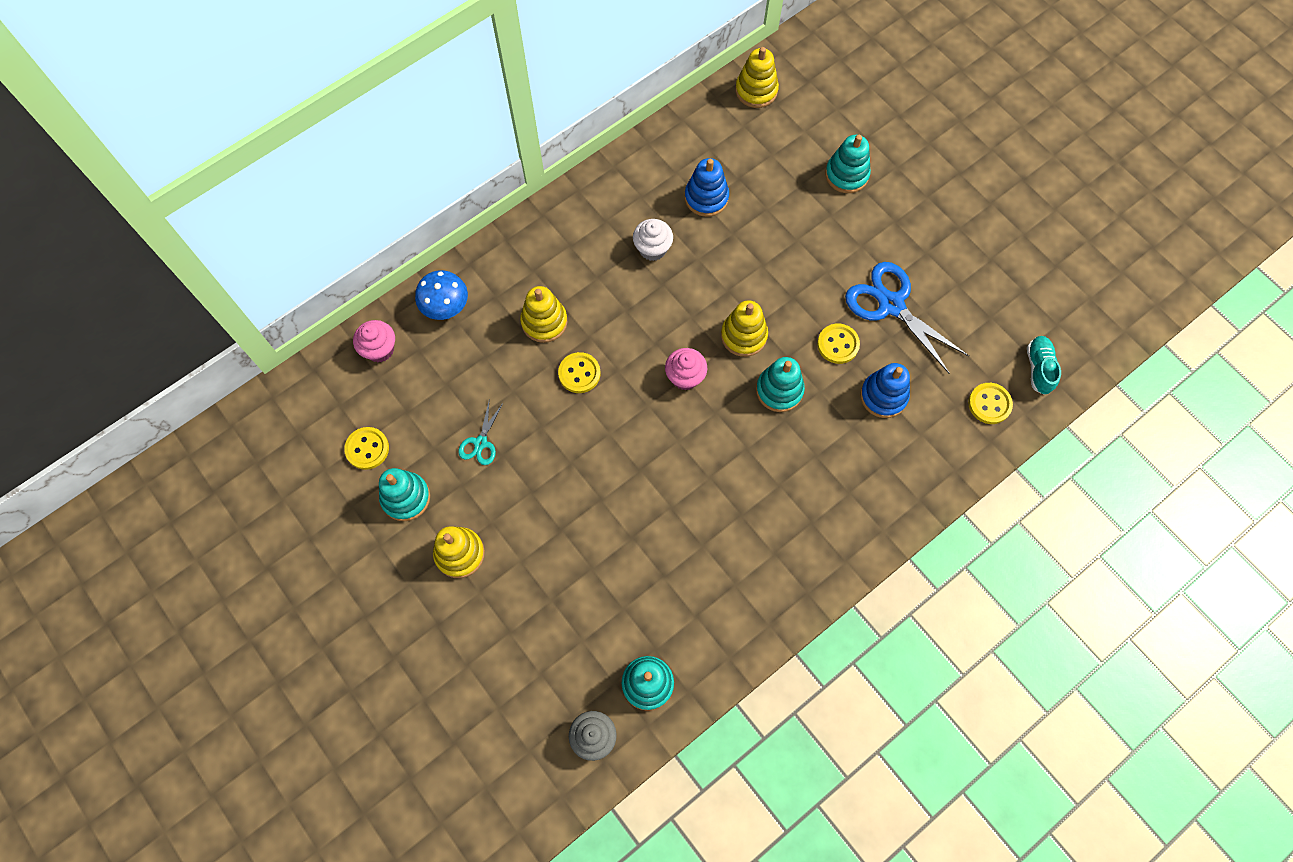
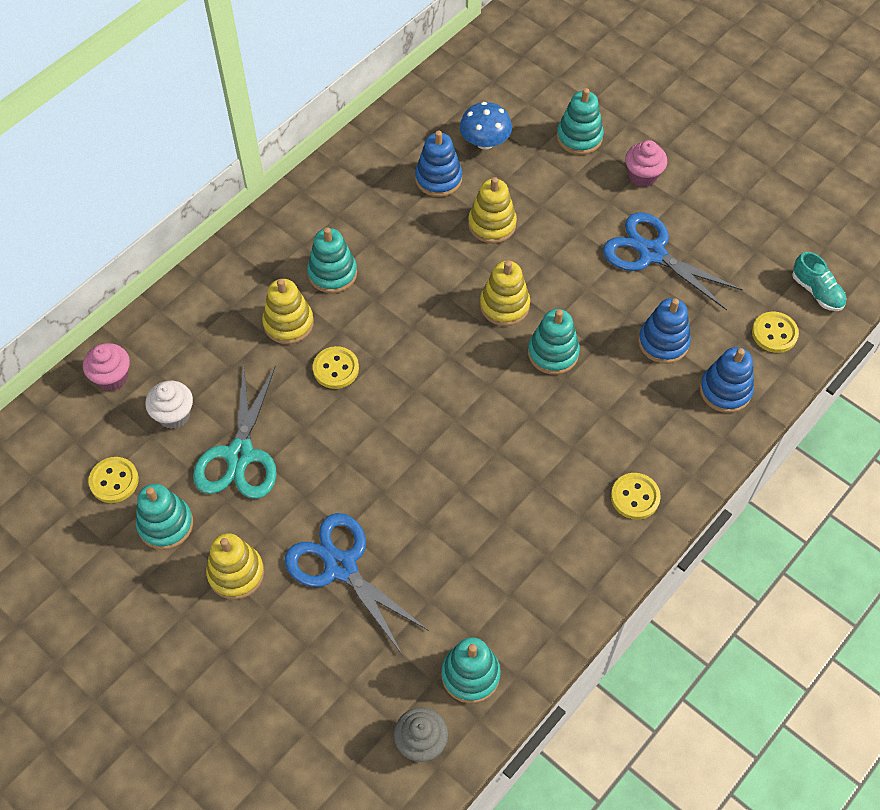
camera: 10 degrees left, 10 degrees down
blue mushroom [415,270,468,320] -> blue mushroom moved to [460,102,512,150]
turquoise scissors [458,398,504,465] -> turquoise scissors [193,363,277,499], size x1.99
white cupcake [633,219,673,261] -> white cupcake moved to [145,381,193,429]
pink cupcake [665,348,707,390] -> pink cupcake moved to [625,140,667,187]
yellow stacking toy [735,47,779,108] -> yellow stacking toy moved to [468,177,517,243]
yellow button [817,323,860,364] -> yellow button moved to [611,473,661,520]
turquoise shoe [1027,336,1061,395] -> turquoise shoe turned 150 degrees clockwise [792,252,846,311]
none -> blue scissors [285,513,429,654]
none -> turquoise stacking toy [307,227,357,293]
none -> blue stacking toy [700,347,754,413]

